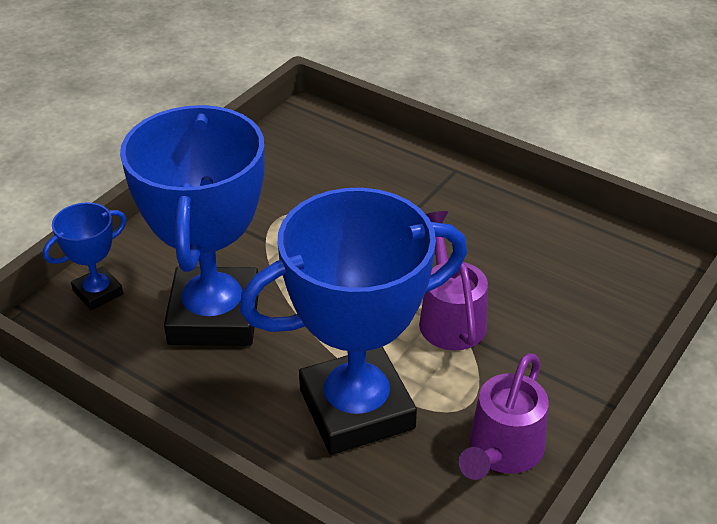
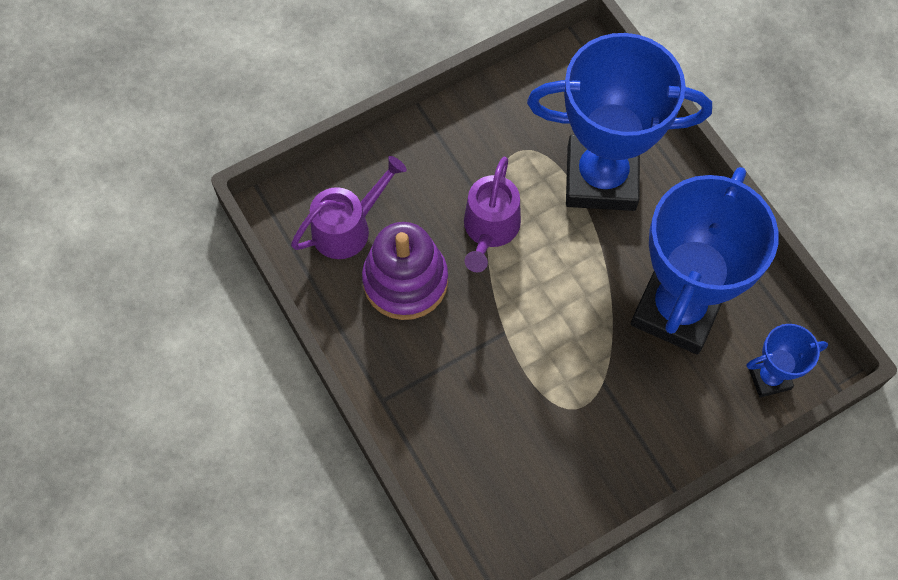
camera: 155 degrees left, 25 degrees up
purple watering can [459,353,549,480] -> purple watering can moved to [291,156,407,259]
none -> purple stacking toy [362,222,448,320]

